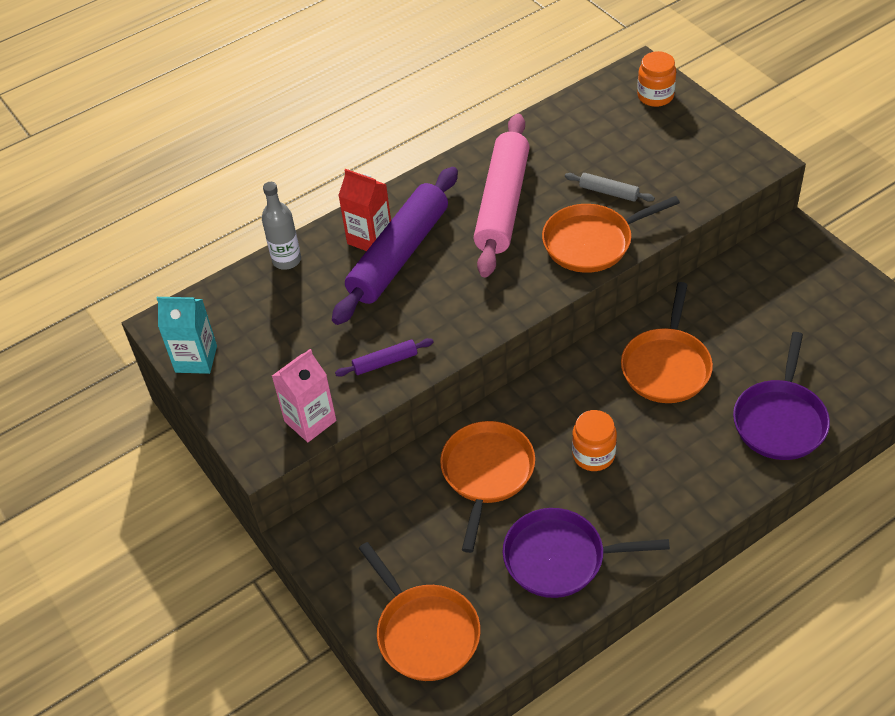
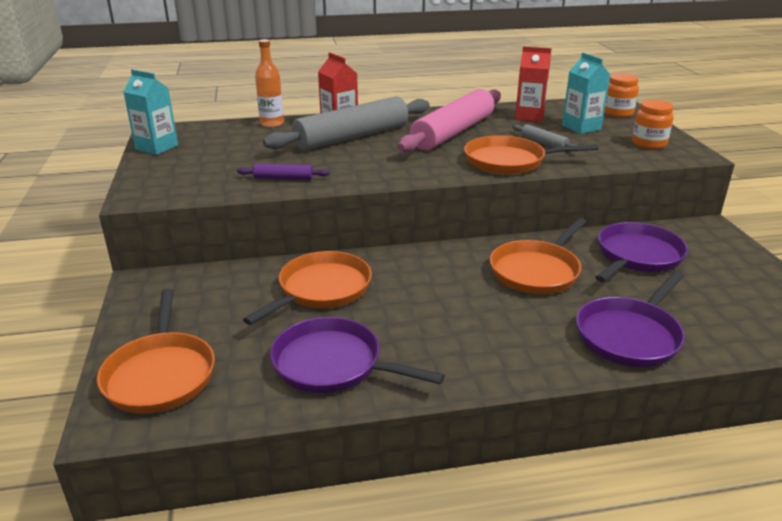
camera: 20 degrees right, 20 degrees down
grey bottle [262,182,301,270] -> orange bottle [255,39,284,127]
pink carton [272,349,336,442] -> none
purple rolling pin [332,167,458,325] -> grey rolling pin [263,96,430,151]
orange jar [572,410,617,471] -> orange jar moved to [632,100,674,149]
none -> red carton [515,46,551,122]
none -> turquoise carton [562,53,610,134]
none -> purple pan [595,222,688,282]

